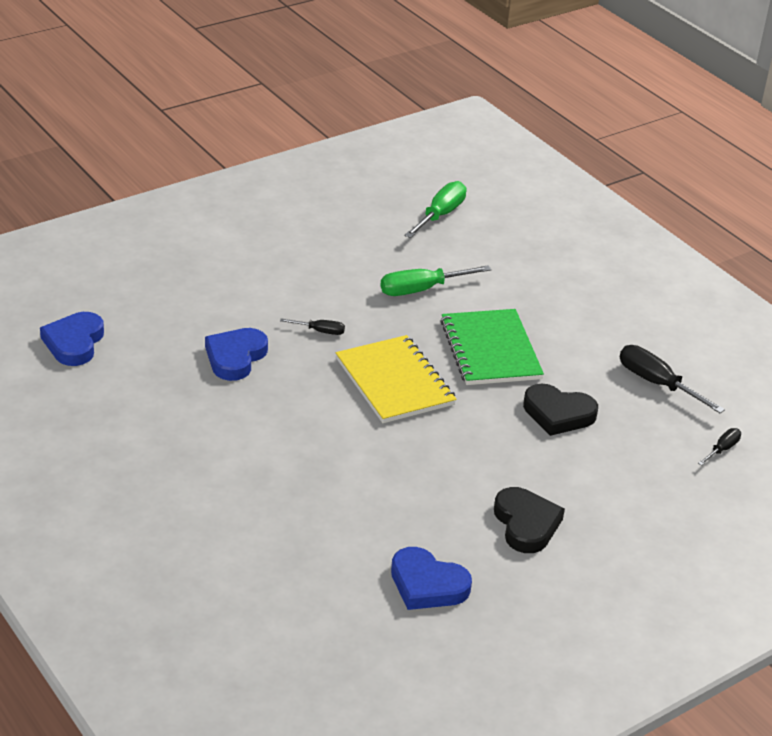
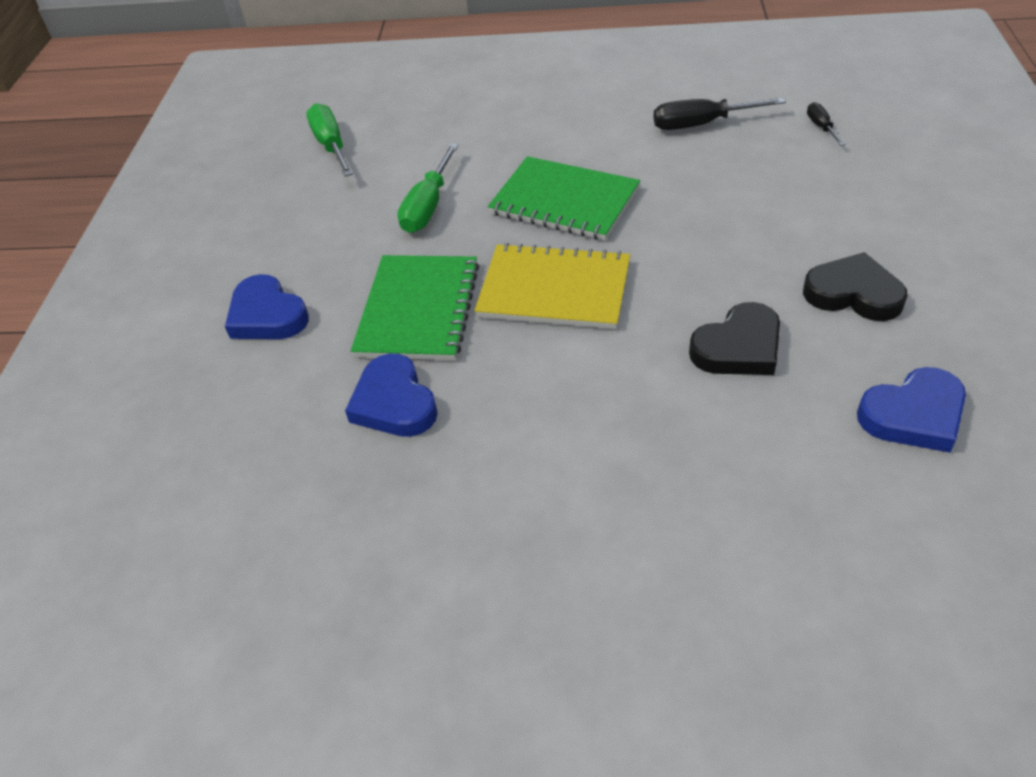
camera: 45 degrees left, 10 degrees up
blue heart [40,312,104,366] -> blue heart moved to [225,274,309,339]
black screwdriver [280,318,345,335] -> green notebook [351,255,479,360]
black heart [523,384,598,436] -> black heart moved to [689,302,780,375]

